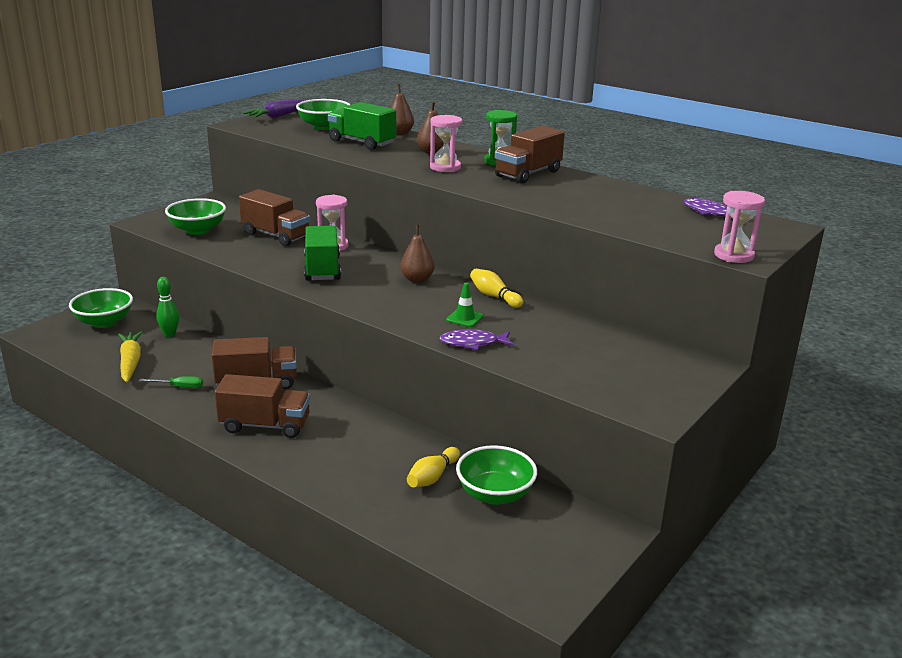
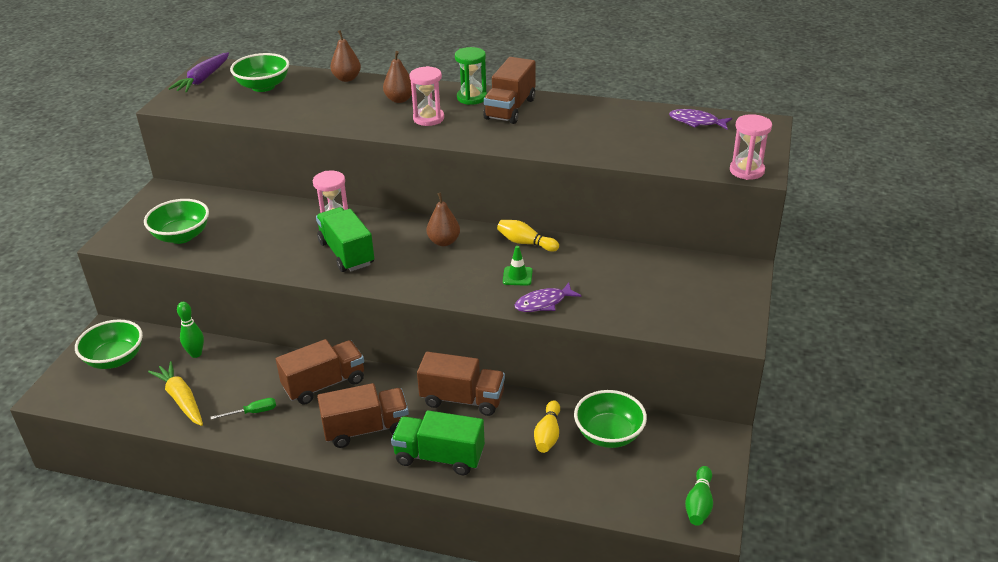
camera: 20 degrees left, 10 degrees up
brown truck [239,189,310,246] -> brown truck moved to [417,352,505,416]
green truck [328,102,396,150] -> green truck moved to [391,410,485,475]
none -> green bowling pin [685,466,713,526]

